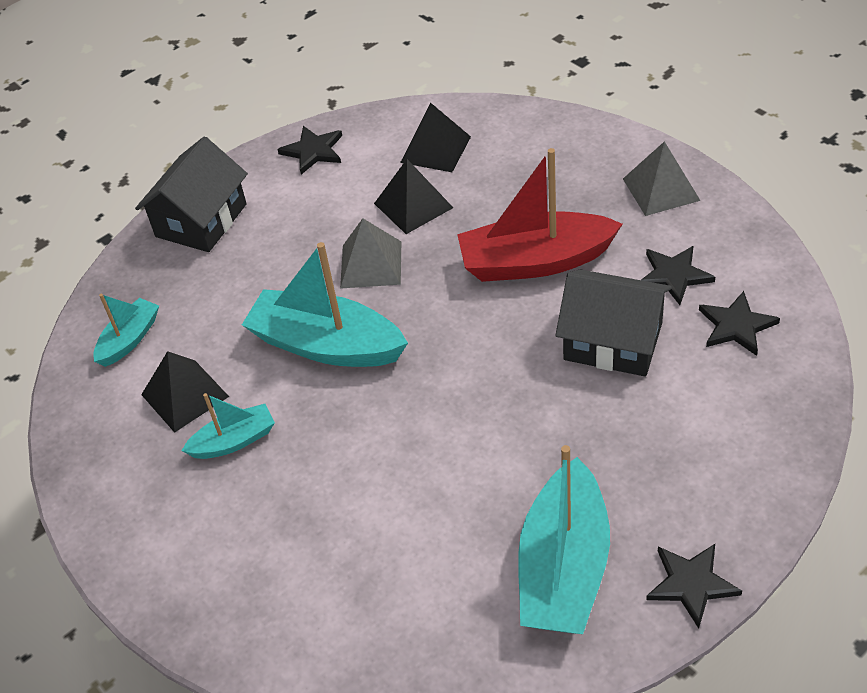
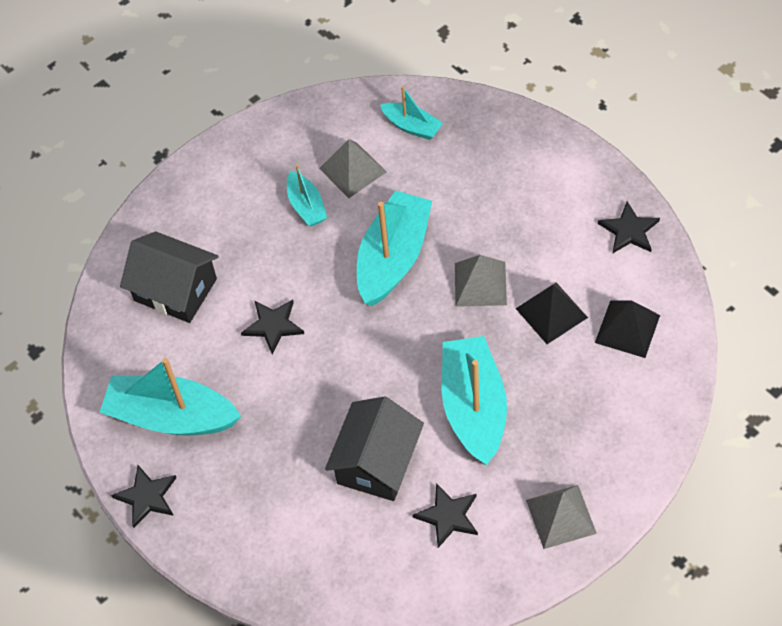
camera: 90 degrees right, 10 degrees up
black house [135,136,248,252] -> black house moved to [120,231,219,323]
black pyramid [141,351,229,433] -> grey pyramid [319,139,386,198]
red boat [457,148,623,282] -> turquoise boat [442,336,507,465]
black star [699,291,780,356] -> black star moved to [241,300,304,354]

